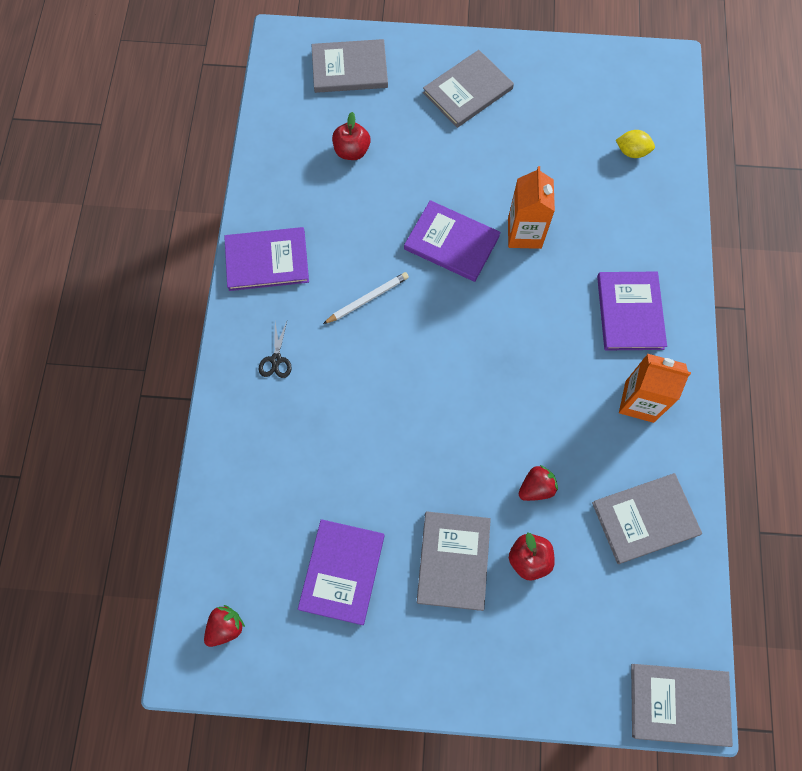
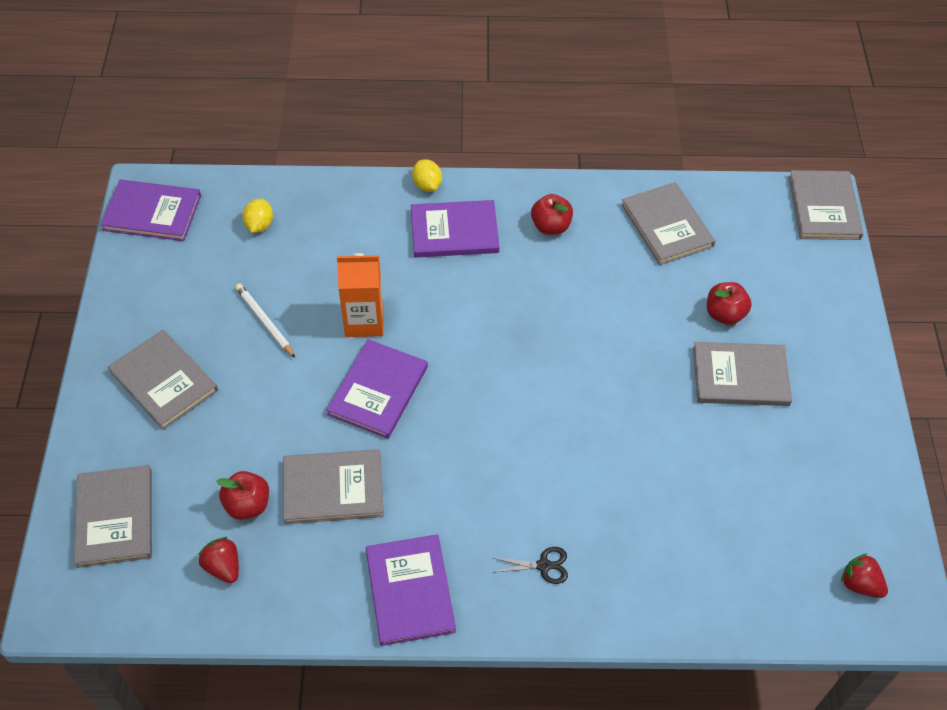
camera: 95 degrees left, 15 degrees down
purple book [298,519,384,625] -> purple book moved to [100,179,201,241]
white pencil [323,272,409,324] -> white pencil moved to [235,284,295,358]
red strawberry [519,465,558,501] -> red strawberry moved to [198,537,239,583]
orange carton [619,353,691,423] -> red apple [531,194,573,235]
none -> grey book [283,449,384,524]
none -> yellow lemon [412,159,442,192]

